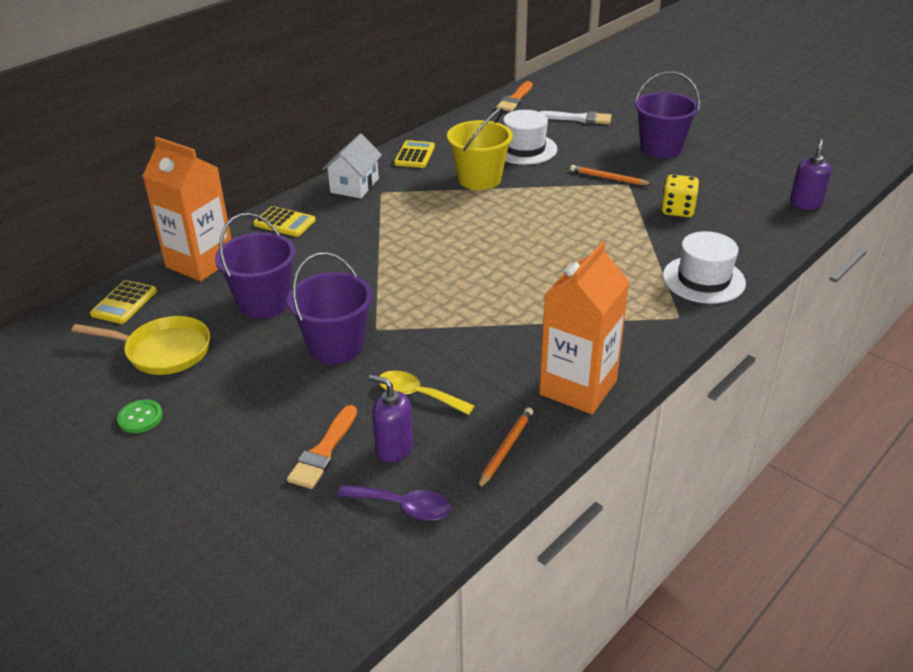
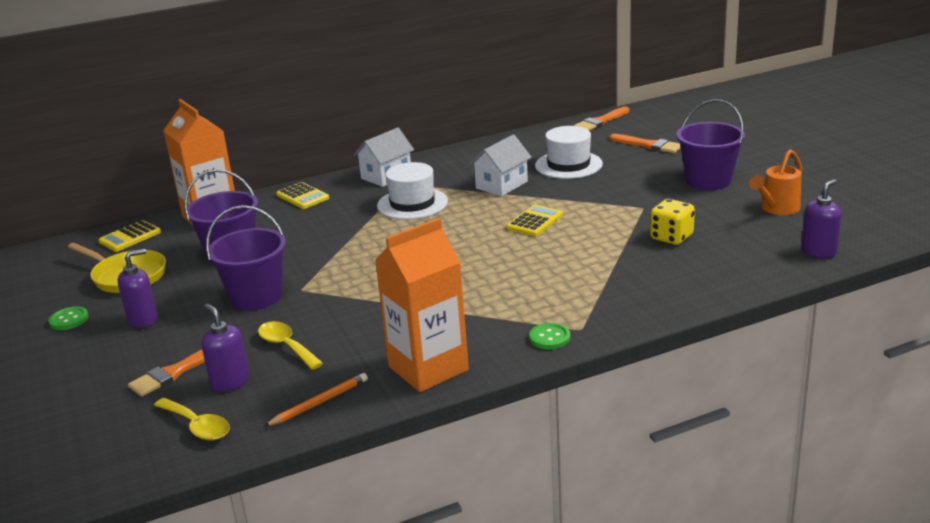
camera: 25 degrees right, 10 degrees down
purple spoon [337,484,451,521] -> yellow spoon [154,398,230,440]
yellow calculator [394,140,435,168] -> yellow calculator moved to [507,205,563,236]
yellow bucket [447,108,513,190] -> white house [469,134,532,196]
white brush [540,111,611,124] -> orange brush [610,134,681,153]
orange pencil [570,165,653,185] -> none
white hat [663,231,746,304] -> white hat moved to [377,162,448,220]
none -> purple soap dispenser [117,249,158,328]
none -> green button [529,323,570,349]
none -> orange watering can [749,149,802,215]

